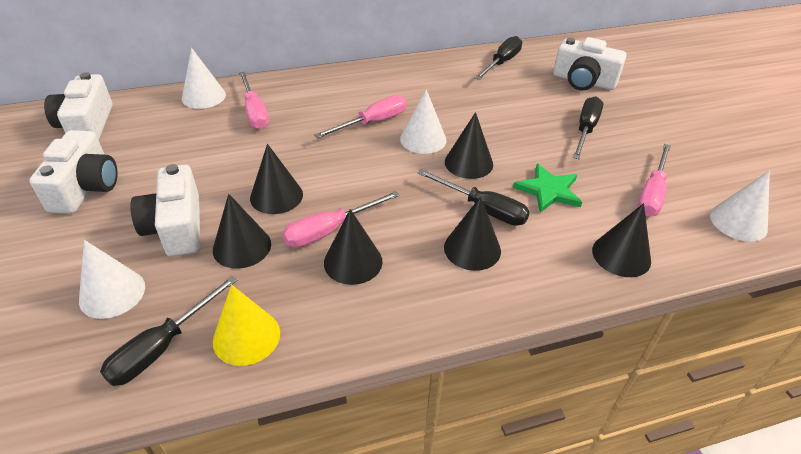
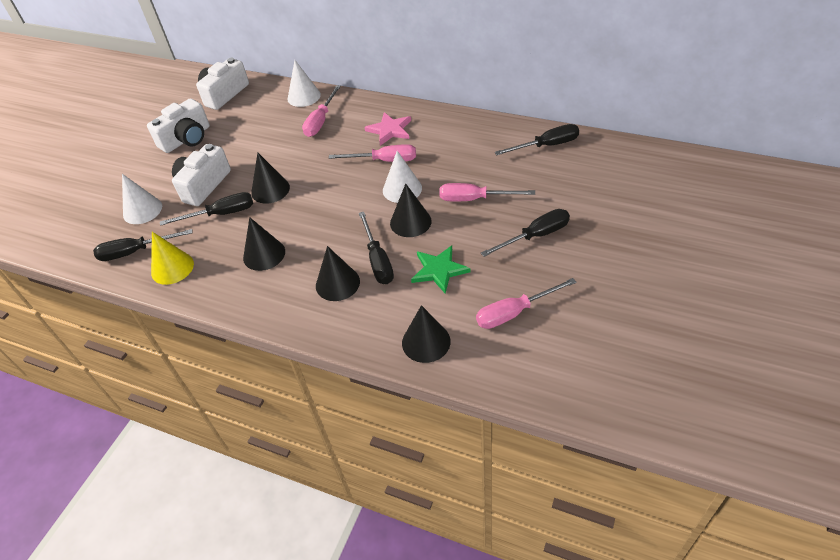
camera: 45 degrees right, 5 degrees up
black cone [213,194,271,269] -> black screwdriver [160,192,253,226]
pink screwdriver [282,191,400,248] -> pink screwdriver moved to [439,183,535,201]
white camera [553,37,627,90] -> none
white cone [710,171,770,242] -> none
none -> pink star [364,112,411,146]

